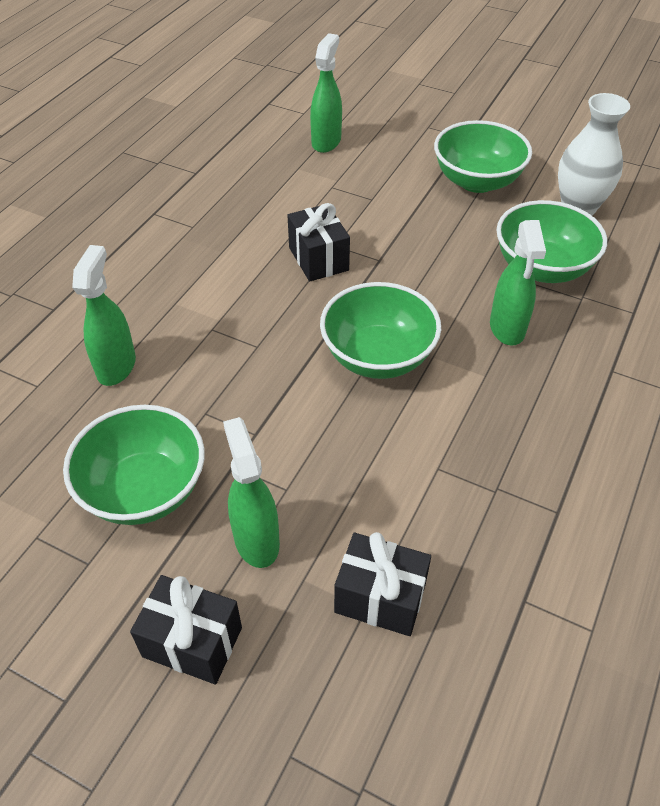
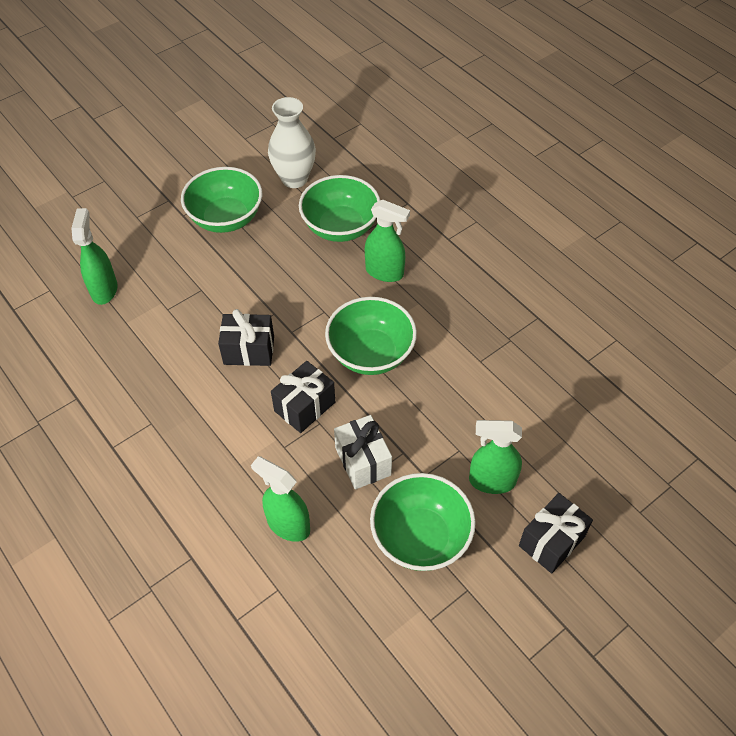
camera: 65 degrees left, 5 degrees up
green spray bottle [310,33,342,153] -> green spray bottle turned 45 degrees clockwise [71,208,117,305]
black gift [334,532,431,636] -> black gift moved to [271,361,335,433]
none -> white gift [334,415,392,489]

